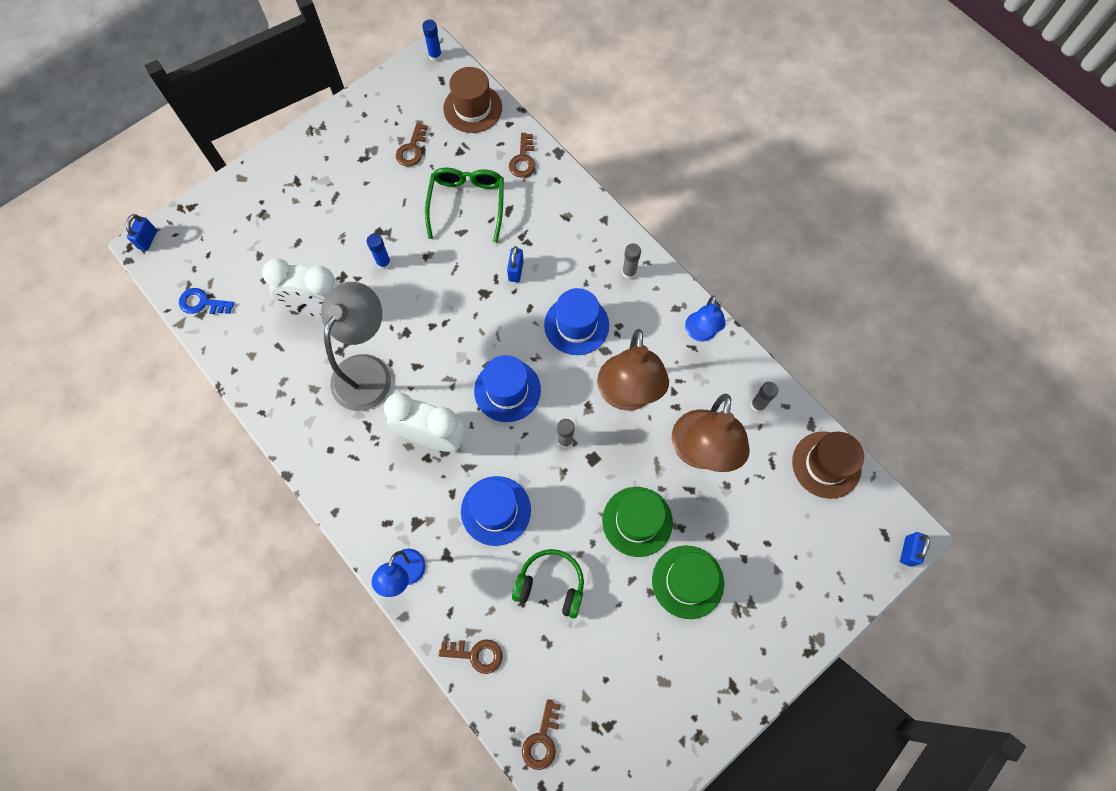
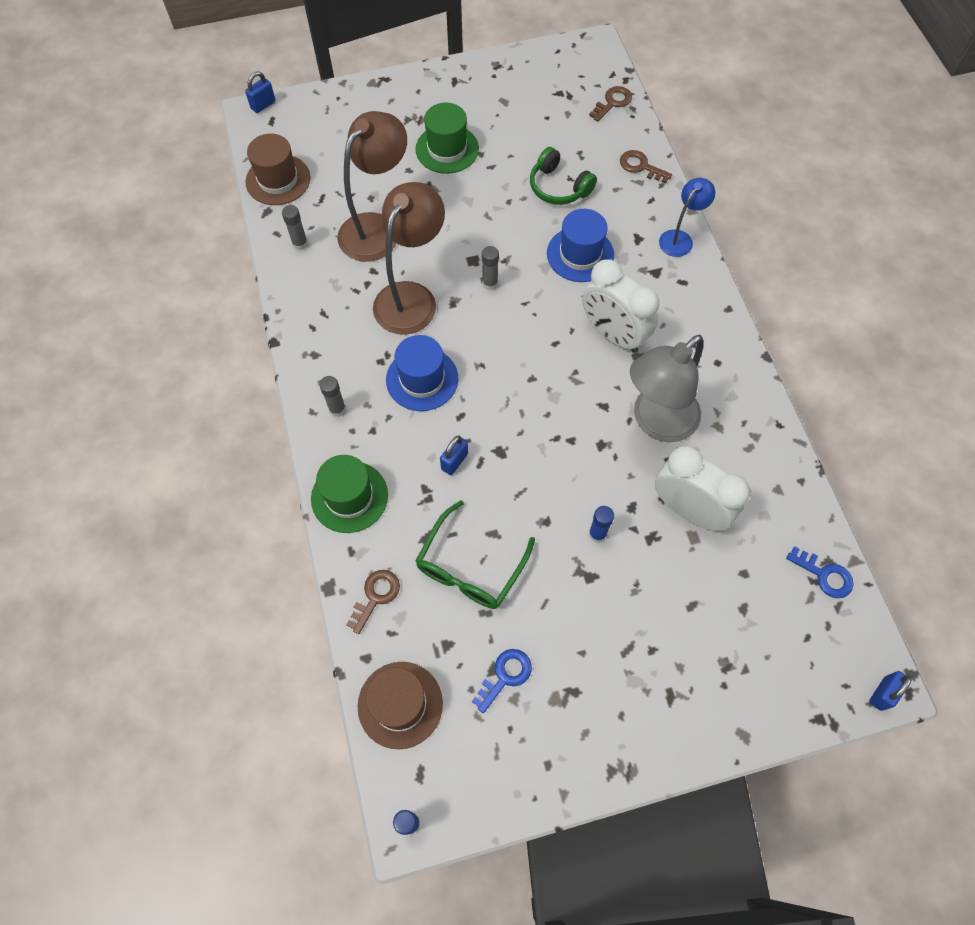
camera: 155 degrees left, 5 degrees down
brown key [396,122,428,166] -> blue key [472,649,532,713]
blue hat [474,355,541,422] -> none
green hat [602,487,673,557] -> green hat moved to [311,455,388,533]
blue lamp [685,295,726,341] -> none

